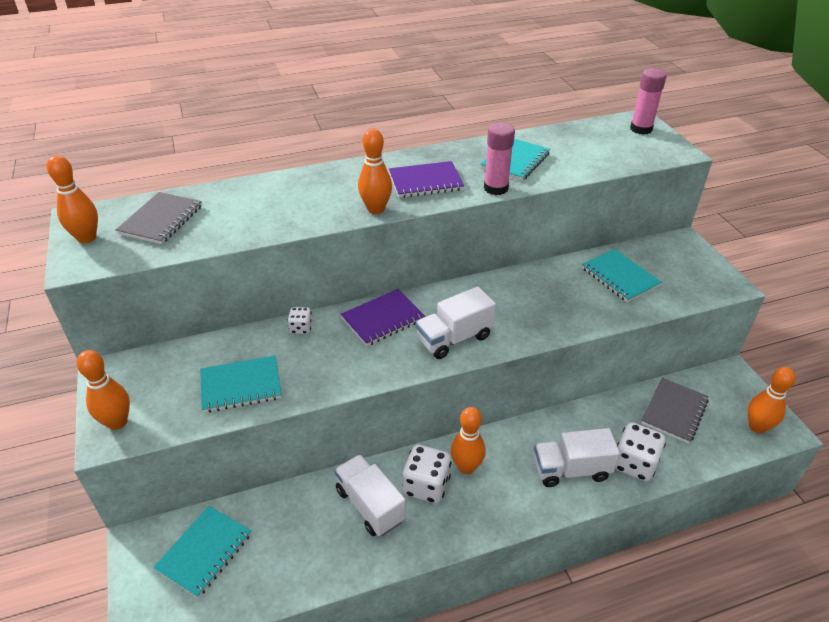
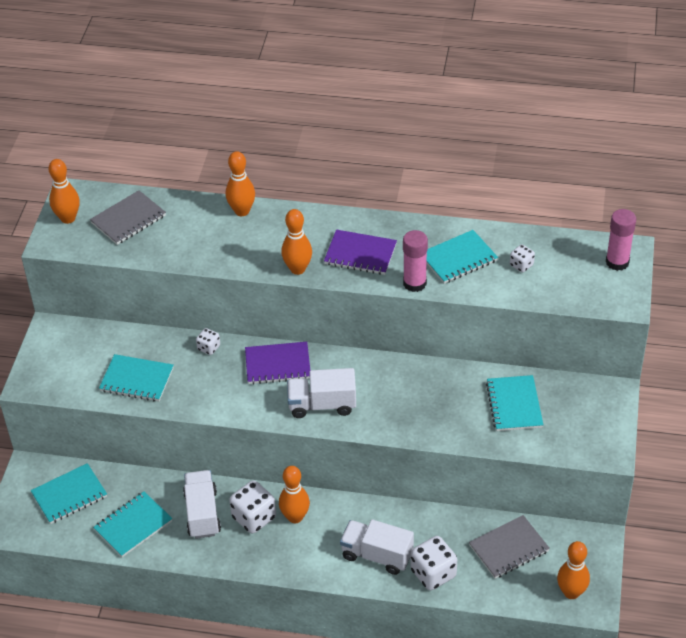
camera: 30 degrees right, 5 degrees up
orange bowling pin [77,350,130,430] -> orange bowling pin moved to [226,151,255,216]
none -> turquoise notebook [93,492,172,557]
none -> white dice [510,244,535,273]

